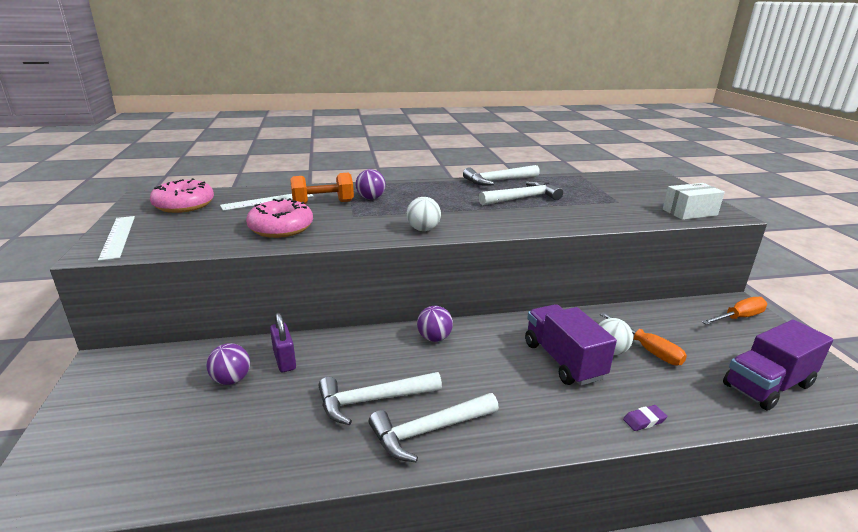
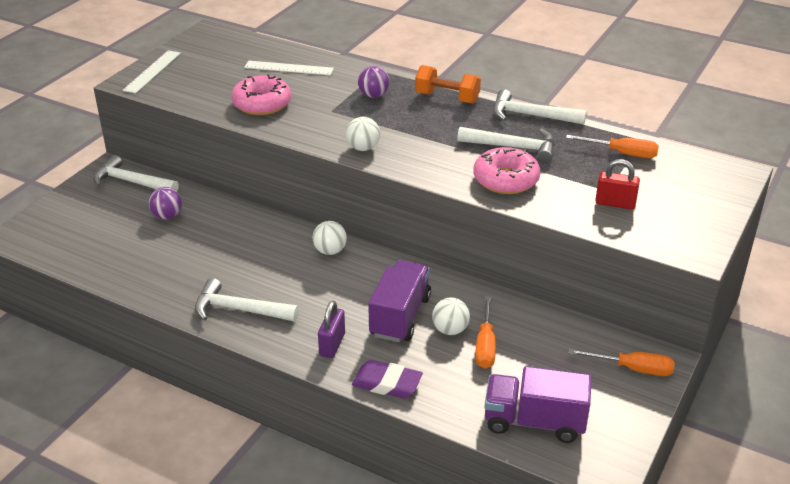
camera: 40 degrees right, 10 degrees up
pink donut [150,178,214,213] -> pink donut moved to [473,147,540,194]
purple padlock [270,313,296,372] -> purple padlock moved to [318,301,345,358]
orange dumbbell [290,173,354,205] -> orange dumbbell moved to [415,65,481,103]
white hammer [318,372,442,425] -> white hammer moved to [93,155,179,191]
purple ball [417,306,453,342] -> white ball [313,221,347,255]
purple eraser [623,405,667,431] -> purple eraser [352,360,423,399], size x1.86
white box [663,183,725,220] -> none
none -> orange screwdriver [566,135,659,158]
none -> red padlock [595,159,640,210]

